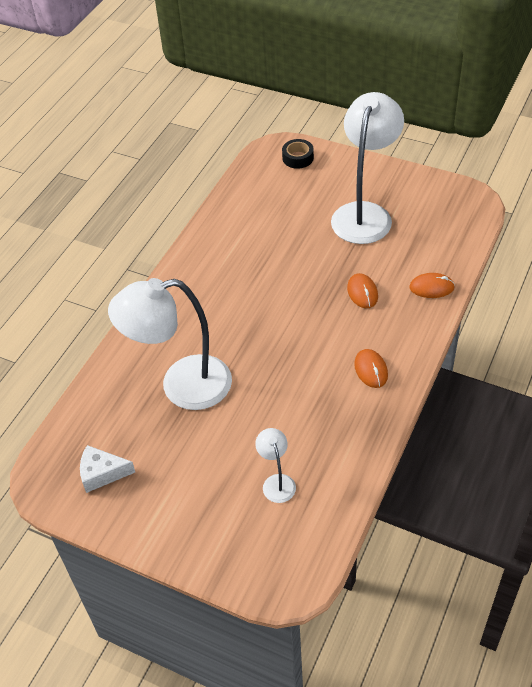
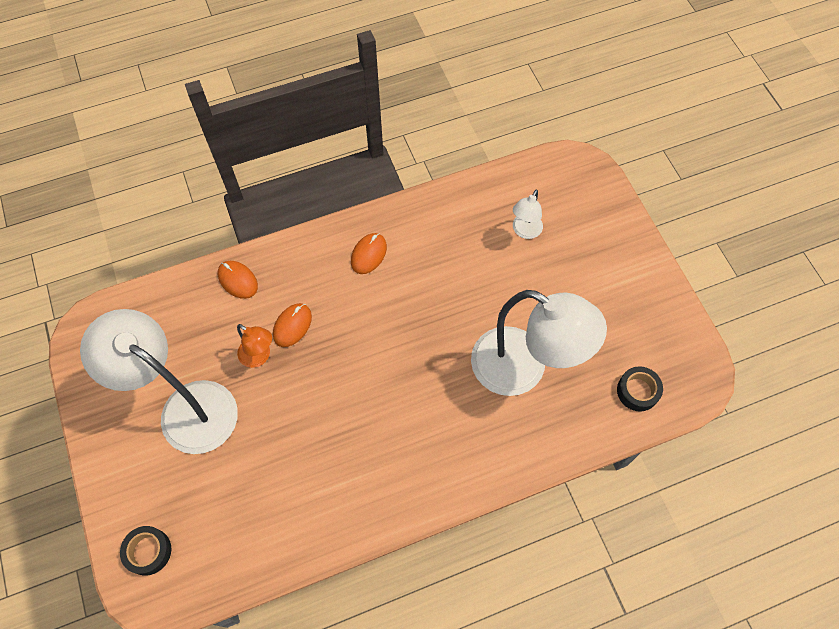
camera: 140 degrees left, 15 degrees up
white cheese [80,445,135,493] -> none
white lamp [331,92,404,244] -> white lamp turned 60 degrees clockwise [80,309,238,454]
none -> orange lamp [237,324,272,368]
none -> black tape [617,366,663,412]

